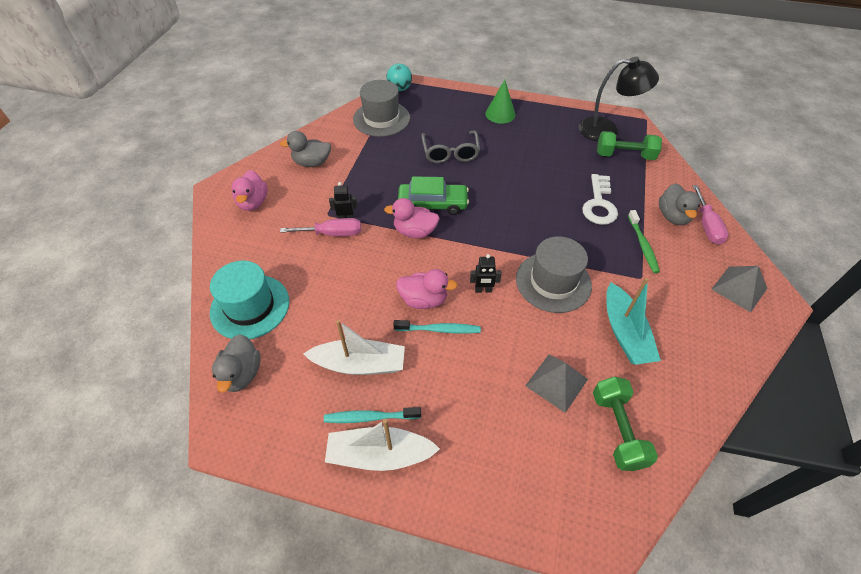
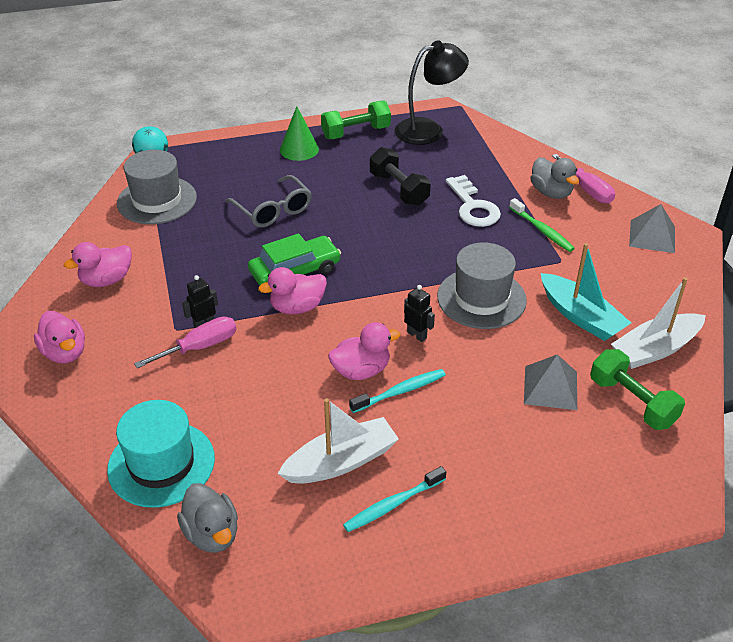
camera: 30 degrees left, 10 degrees down
grey duck [280,131,331,167] -> pink duck [64,242,132,287]
white boat [325,419,440,471] -> white boat moved to [611,277,706,369]
black robot [470,254,502,293] -> black robot turned 105 degrees counterclockwise [404,285,435,342]
green dumbbell [597,131,662,160] -> green dumbbell moved to [321,101,391,139]
none -> black dumbbell [370,147,431,206]

